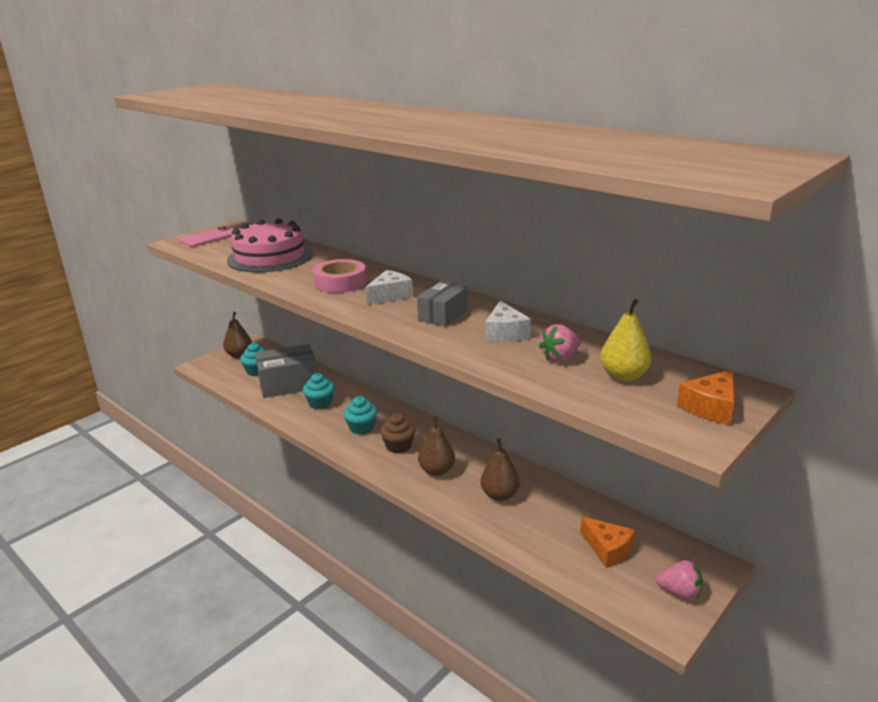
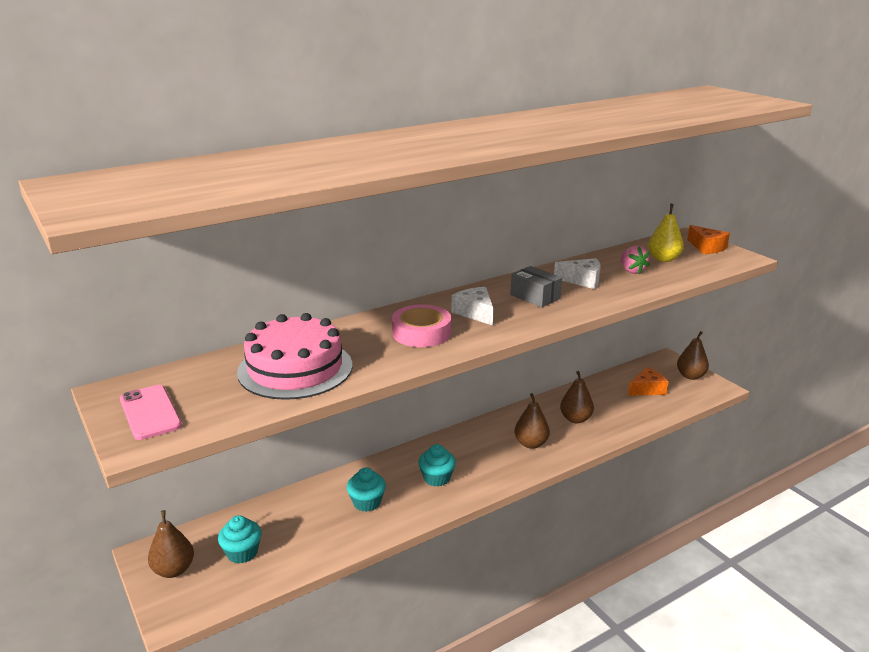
camera: 75 degrees left, 0 degrees up
grey box [255,344,317,398] -> none
brown cupcake [380,413,415,453] -> none
pink strawberry [656,560,703,600] -> brown pear [677,331,709,380]

